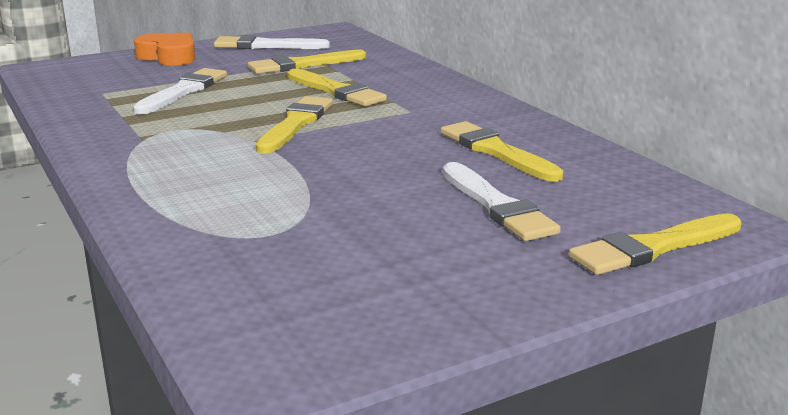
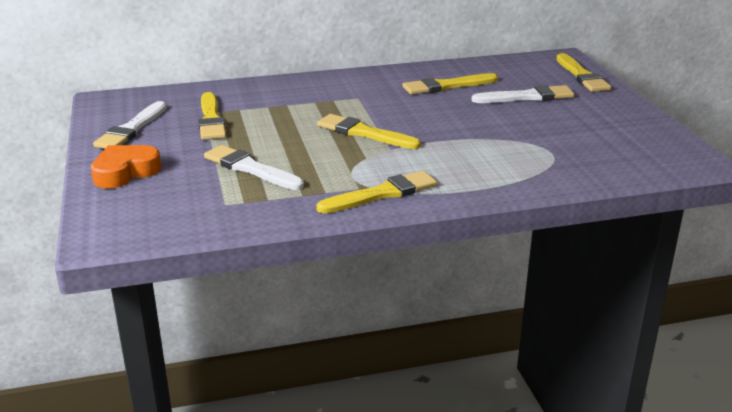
camera: 75 degrees left, 5 degrees up
yellow brush [287,69,387,107] -> yellow brush moved to [316,171,437,213]

